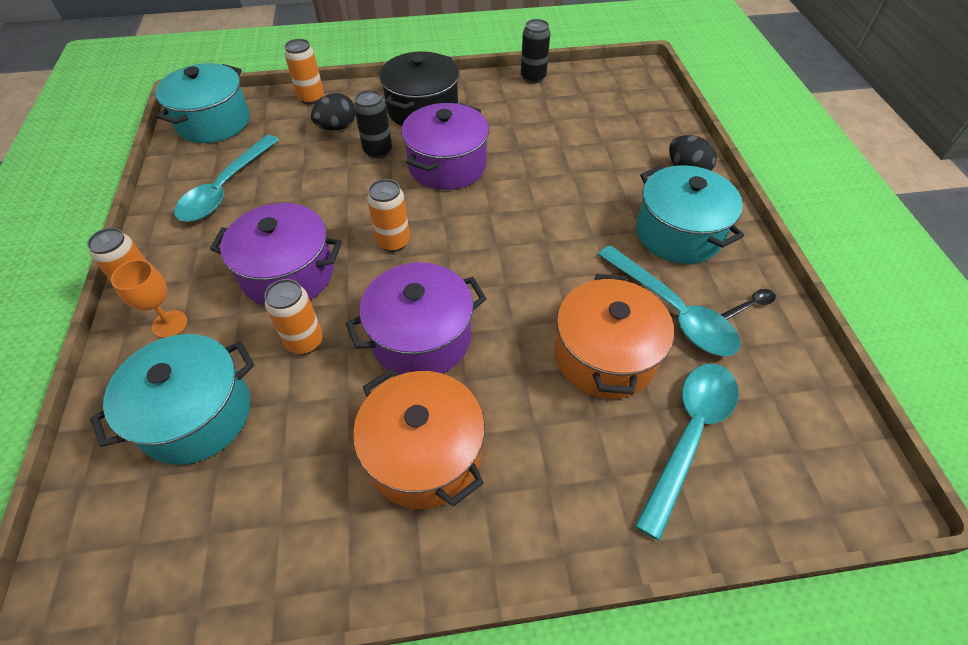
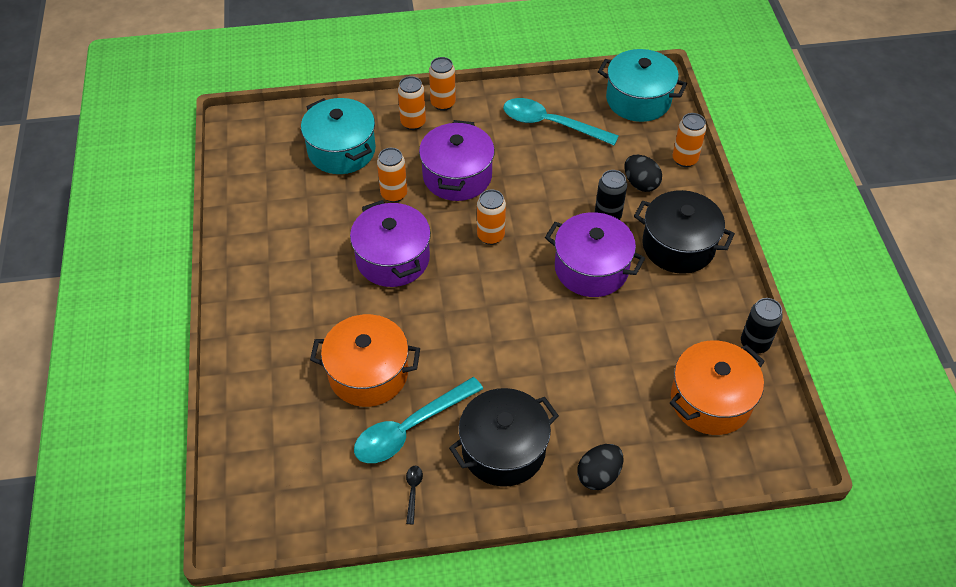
camera: 90 degrees right, 0 degrees up
orange goblet [111,260,188,338] -> orange can [398,76,426,130]
orange pot [353,368,485,509] -> orange pot moved to [670,340,765,435]
turquoise spoon [635,364,739,541] -> none
turquoise pot [636,165,744,264] -> black pot [449,388,559,487]
black spoon [720,289,776,320] -> black spoon turned 150 degrees counterclockwise [406,466,423,524]

